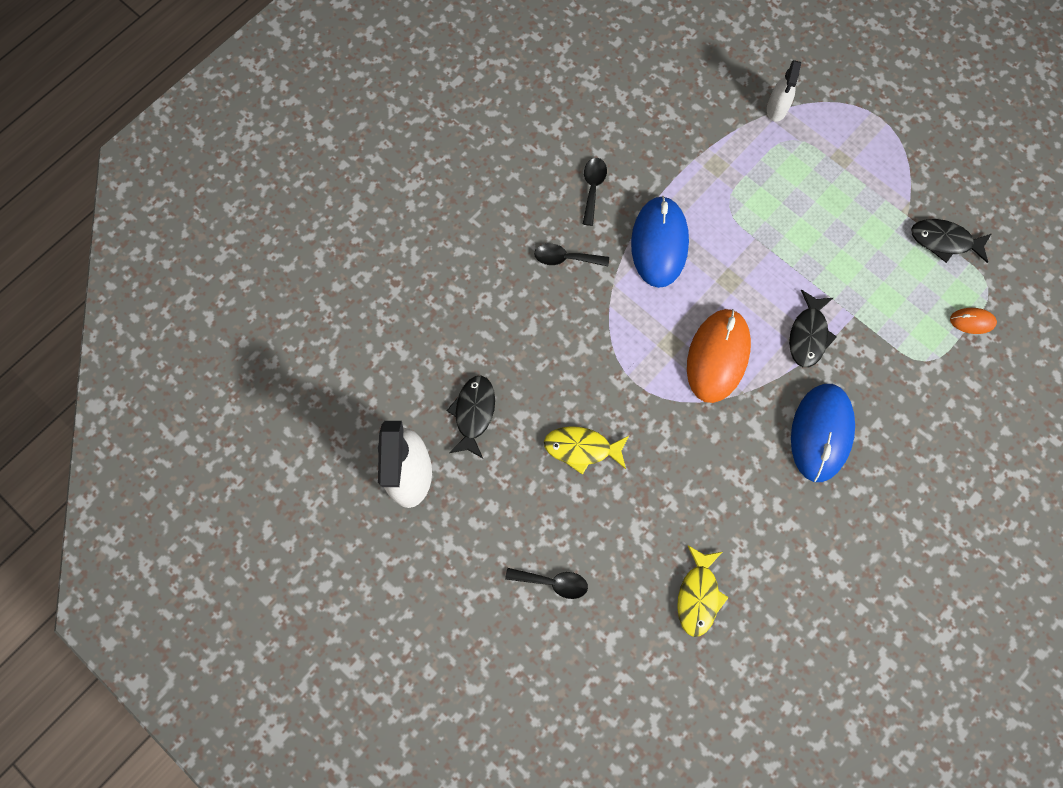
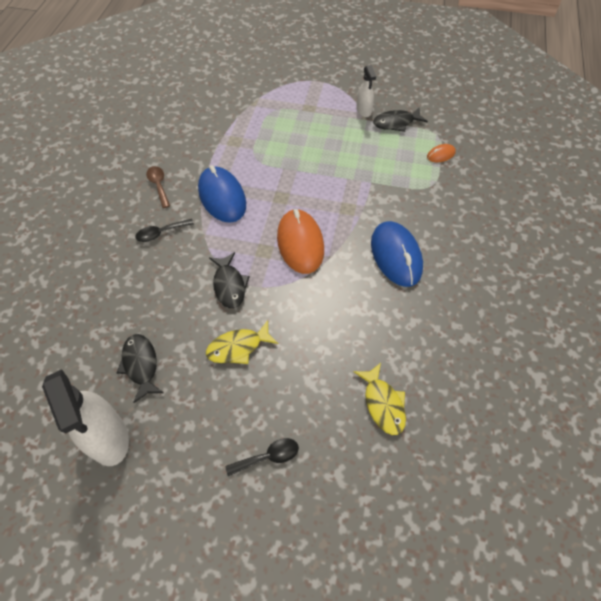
camera: 30 degrees left, 15 degrees down
black spoon [583,158,607,226] -> brown spoon [146,166,170,208]
white spray bottle [767,60,801,122] -> white spray bottle moved to [356,65,376,117]
black fish [789,290,837,367] -> black fish moved to [209,252,250,308]

